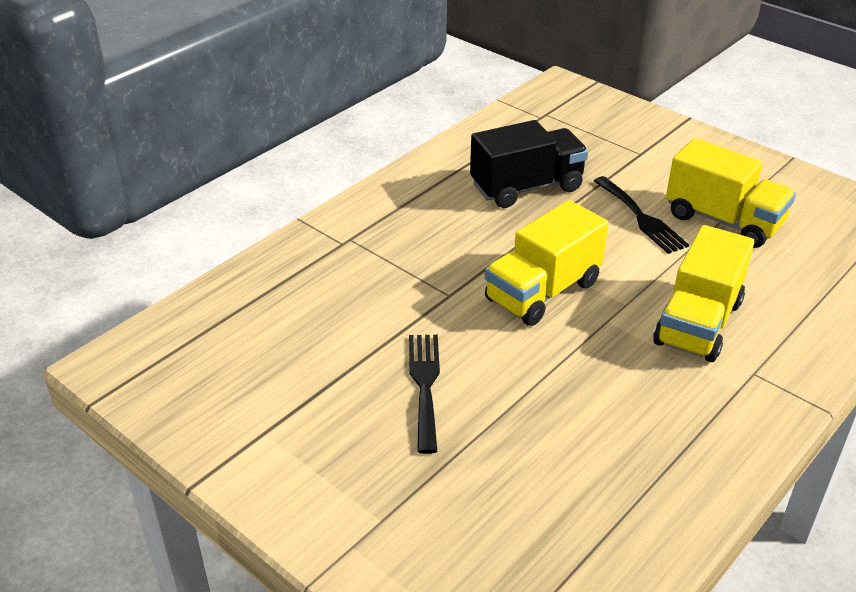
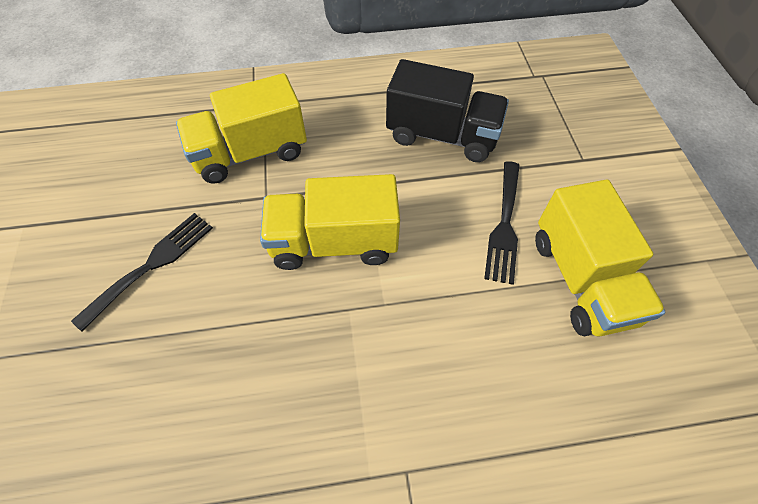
camera: 40 degrees right, 20 degrees up
yellow truck [653,225,754,362] -> yellow truck moved to [176,73,307,184]

